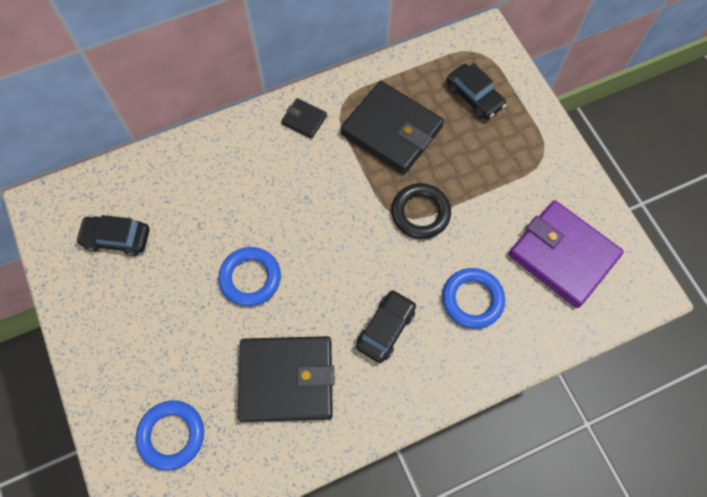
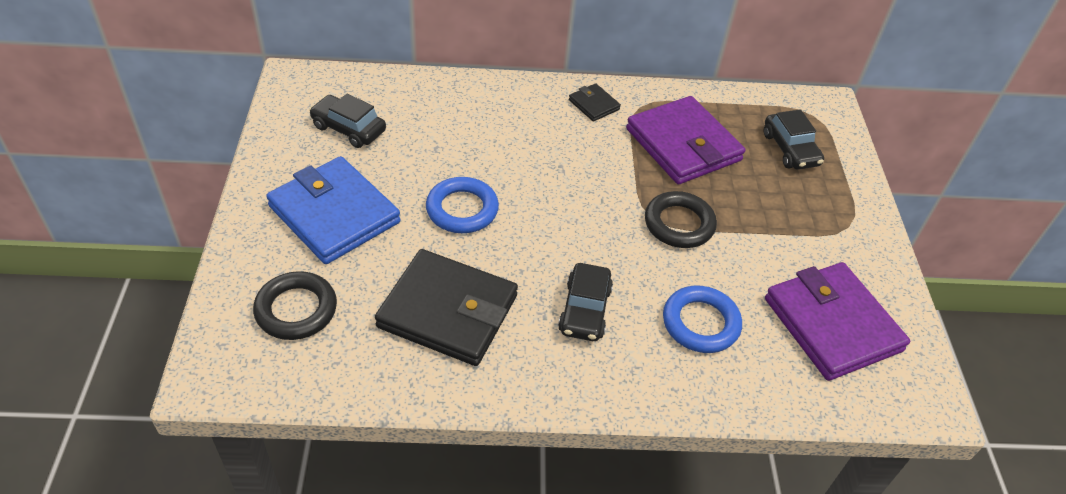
camera: 20 degrees right, 20 degrees down
blue ring [136,400,204,471] -> black ring [253,271,337,340]
black wallet [340,81,444,174] -> purple wallet [626,96,745,184]
black car [356,290,416,363] -> black car turned 135 degrees clockwise [558,263,613,341]
none -> blue wallet [266,156,400,264]

